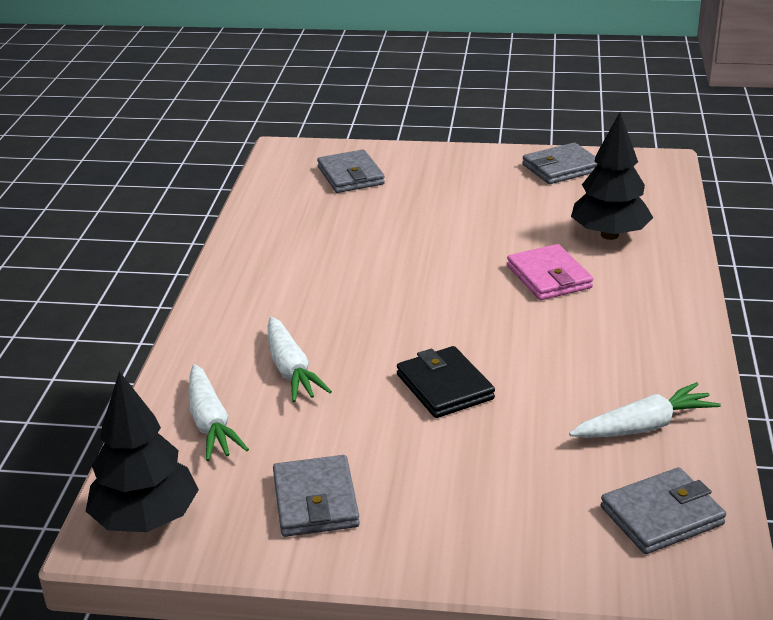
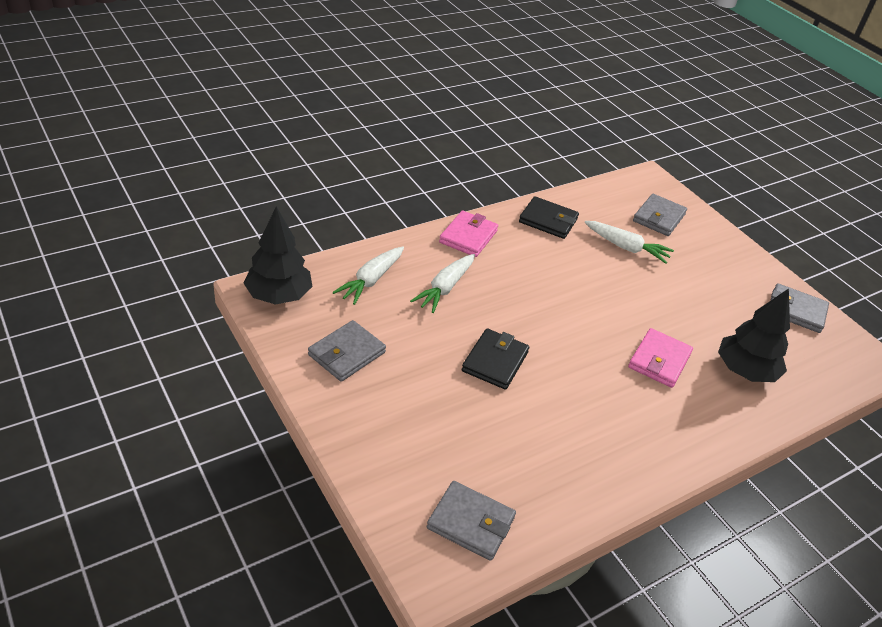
camera: 45 degrees right, 10 degrees up
white carrot [569,382,721,438] -> white carrot moved to [585,221,674,264]
none -> pink wallet [439,211,498,257]
none -> black wallet [519,196,579,239]

